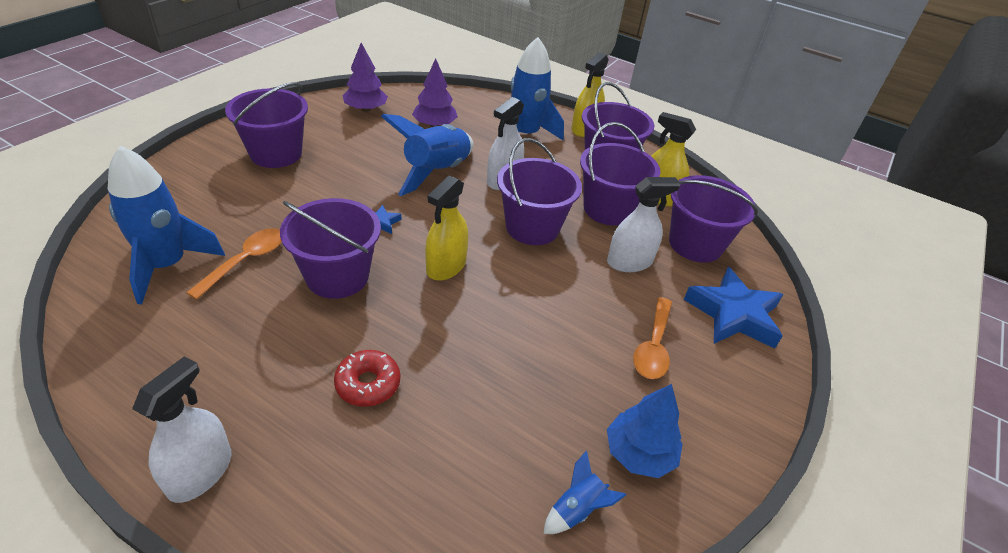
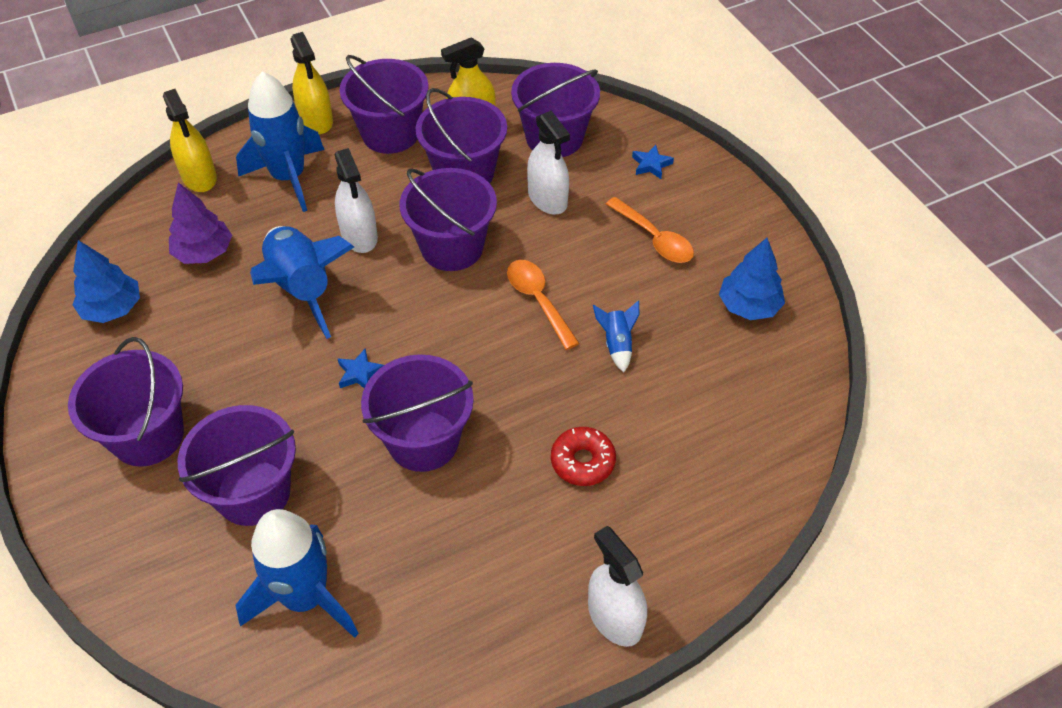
camera: 55 degrees left, 10 degrees up
orange spoon [186,228,282,300] -> orange spoon moved to [507,260,580,350]
purple tree [343,43,388,112] -> blue tree [72,240,140,323]
yellow spray bottle [425,176,468,281] -> yellow spray bottle moved to [163,89,217,192]
blue rocket [543,451,626,534] -> blue rocket moved to [593,300,639,372]
white spray bottle [607,177,681,272] -> white spray bottle turned 135 degrees clockwise [527,111,570,214]
blue star [684,267,783,349] -> blue star [632,145,674,179], size x0.44
none -> purple bucket [178,405,296,526]

